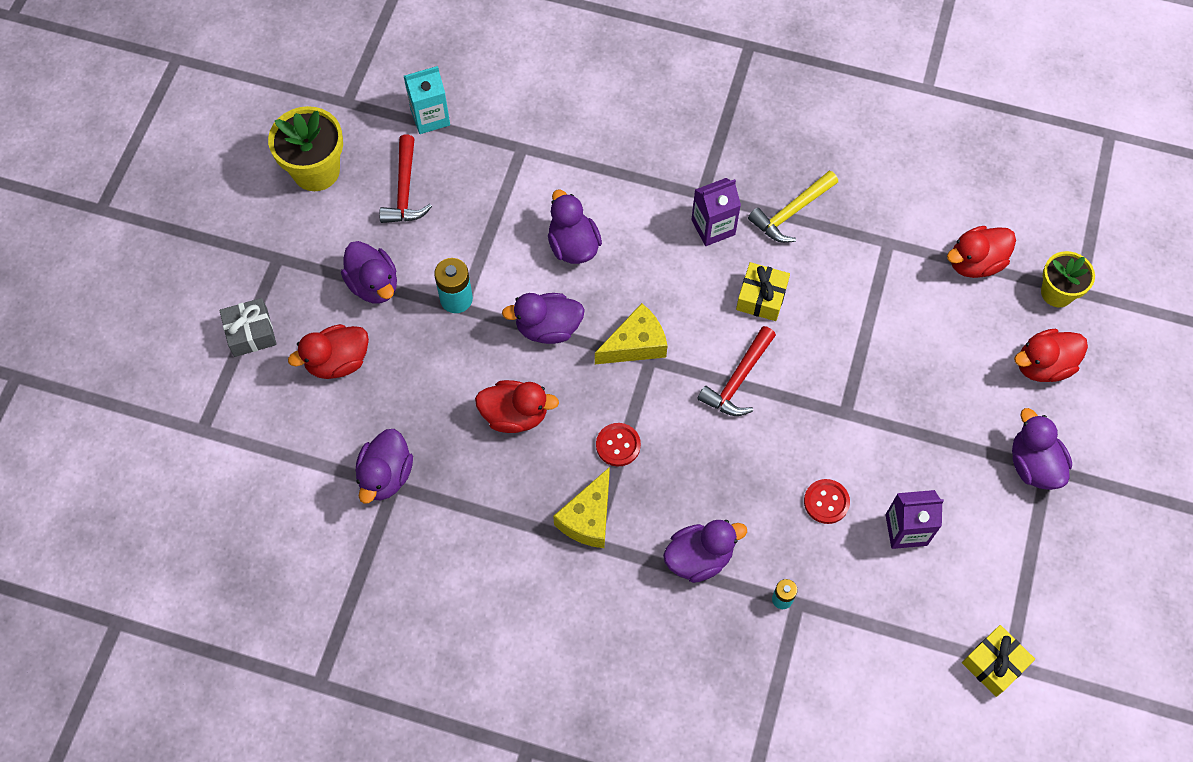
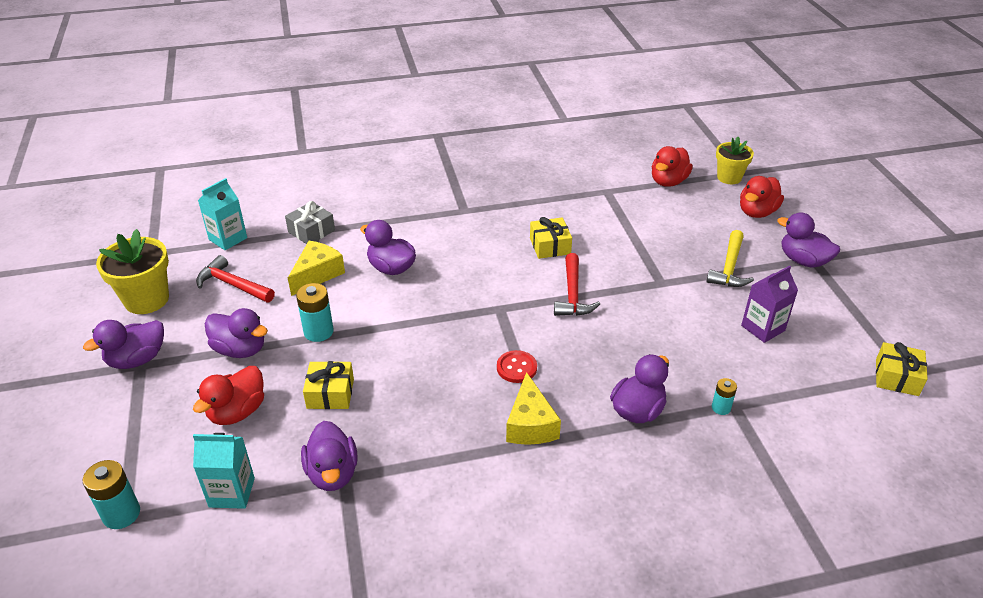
camera: 30 degrees left, 25 degrees down
grey gift [219,298,277,357] -> grey gift moved to [285,201,335,244]
red hammer [379,135,432,223] -> red hammer turned 150 degrees clockwise [196,255,275,302]
red duck [475,380,559,433] -> none
purple duck [502,293,585,344] -> purple duck moved to [83,320,164,369]
yellow cheese [595,303,668,364] -> yellow cheese moved to [288,241,345,296]
purple carton [691,178,741,246] -> none
yellow hammer [748,171,838,243] -> yellow hammer moved to [706,230,754,287]
red button [804,479,850,524] -> none
none -> turquoise battery [83,460,140,529]
none -> turquoise carton [193,433,255,509]
none -> yellow gift [303,361,354,409]

